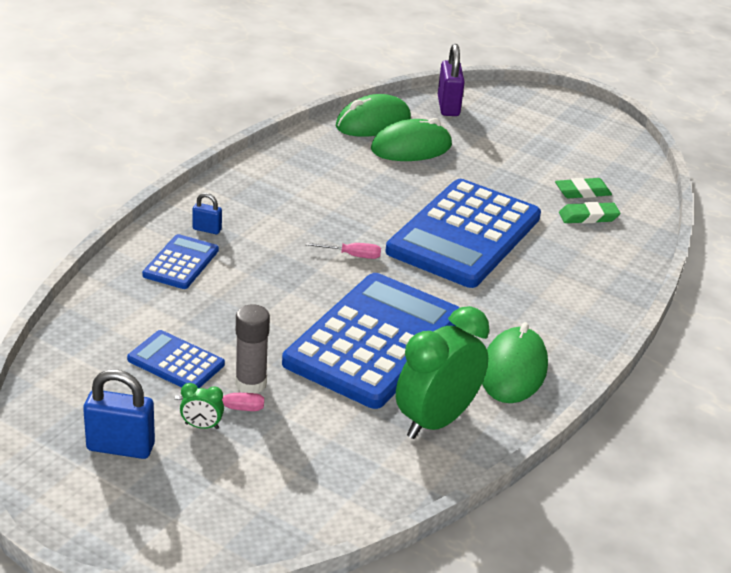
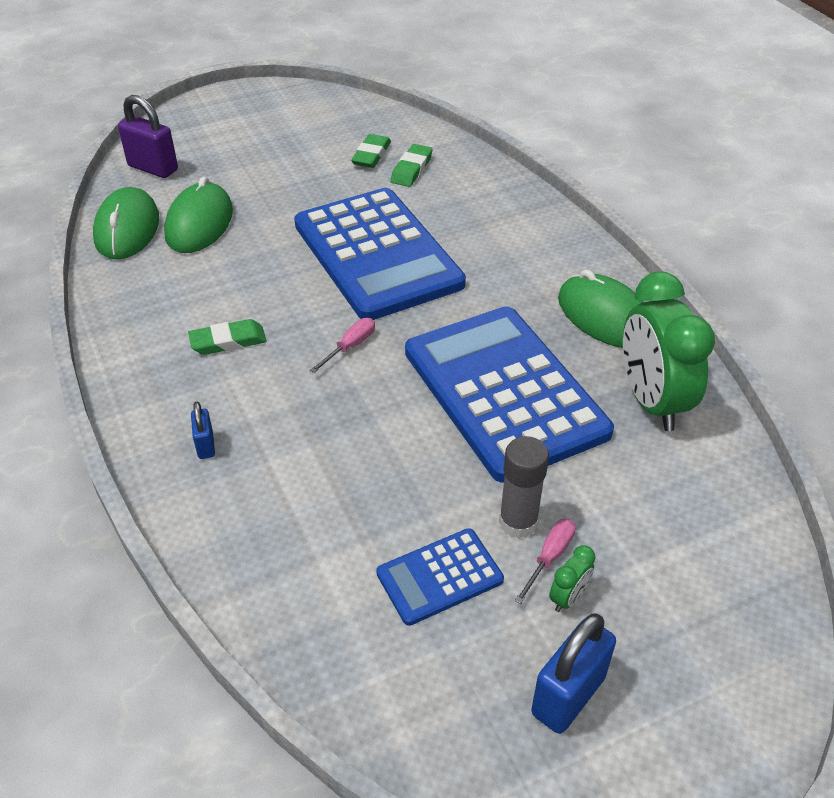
camera: 55 degrees left, 10 degrees up
blue calculator [142,234,219,289] -> none
blue padlock [192,193,222,234] -> blue padlock turned 60 degrees counterclockwise [191,402,215,459]
none -> green eraser [188,319,266,355]

